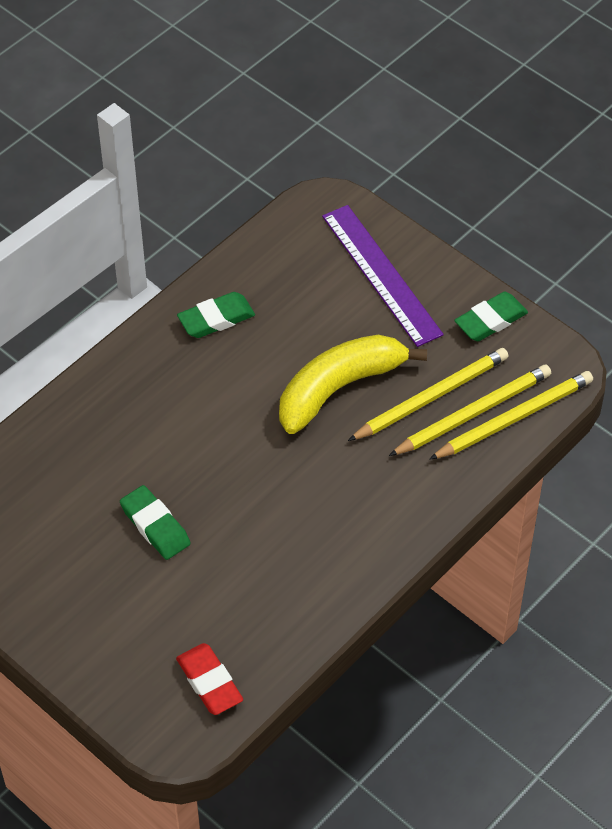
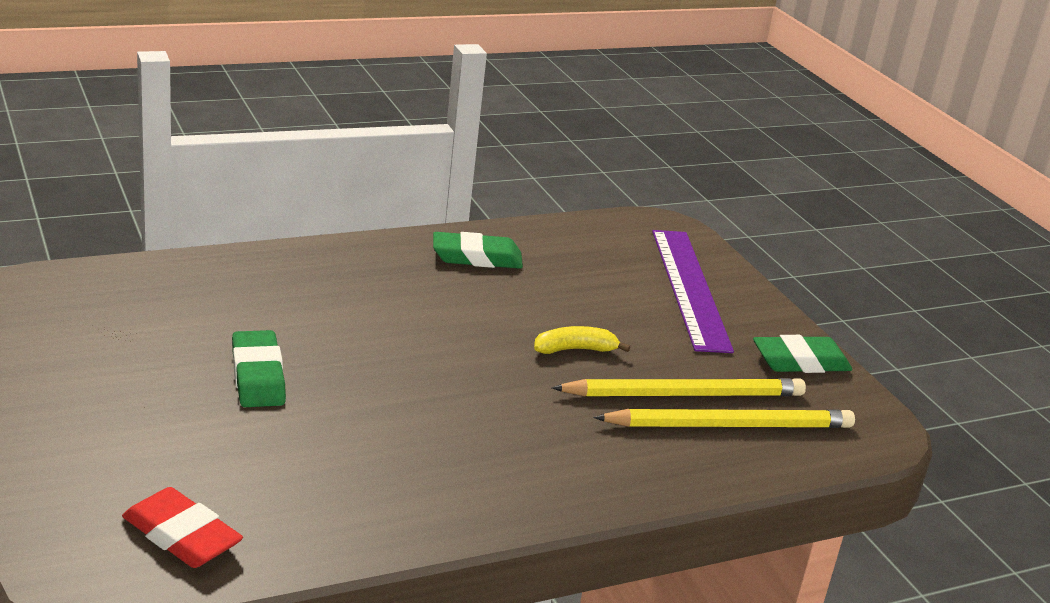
camera: 20 degrees right, 25 degrees down
red eraser [176,643,243,715] -> red eraser turned 45 degrees counterclockwise [122,487,243,568]
yellow banana [279,335,427,434] -> yellow banana [534,326,630,354], size x0.44
yellow pencil [429,371,593,460] -> none

